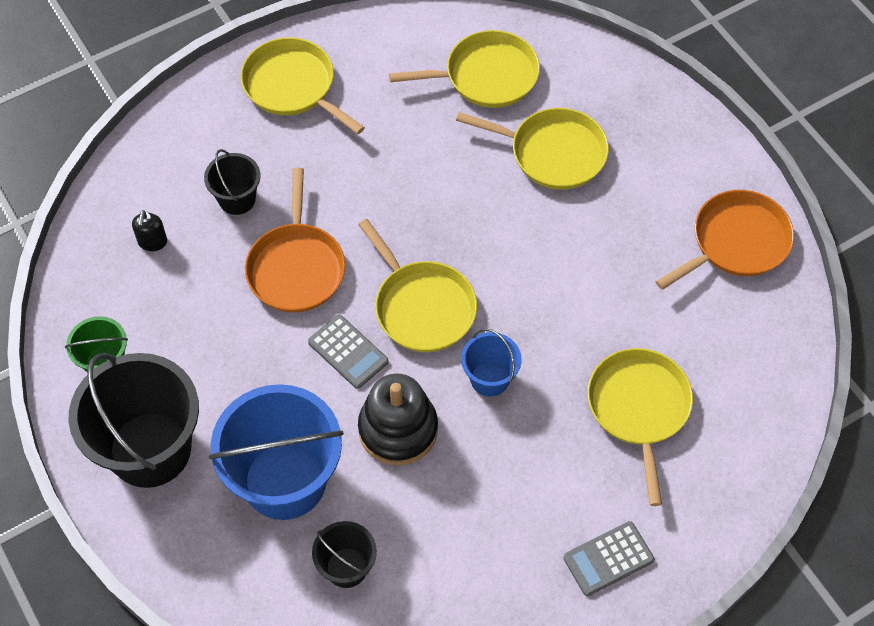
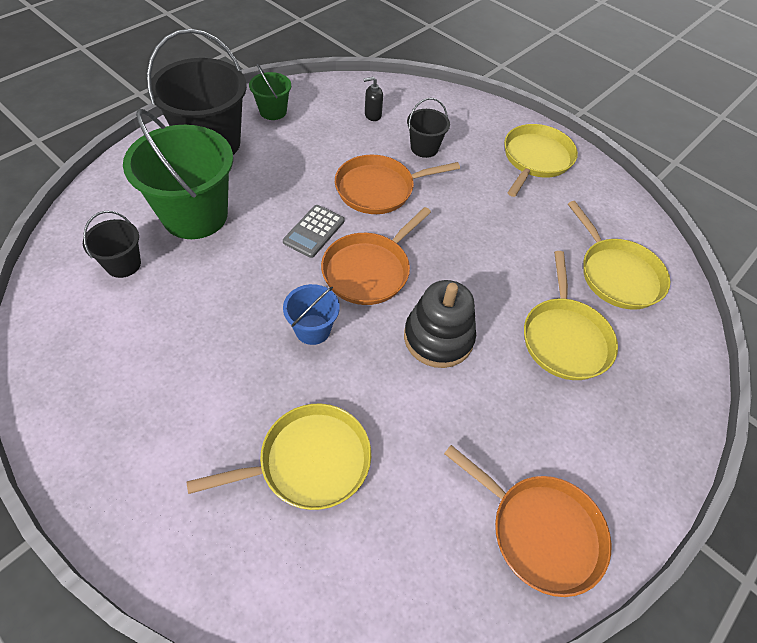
camera: 70 degrees right, 5 degrees down
blue bucket [209,384,344,520] -> green bucket [123,109,233,239]
yellow pan [358,219,477,352] -> orange pan [321,207,431,305]
black stacking toy [358,373,438,465] -> black stacking toy moved to [404,280,476,368]
grey calculator [563,521,655,596] -> none

